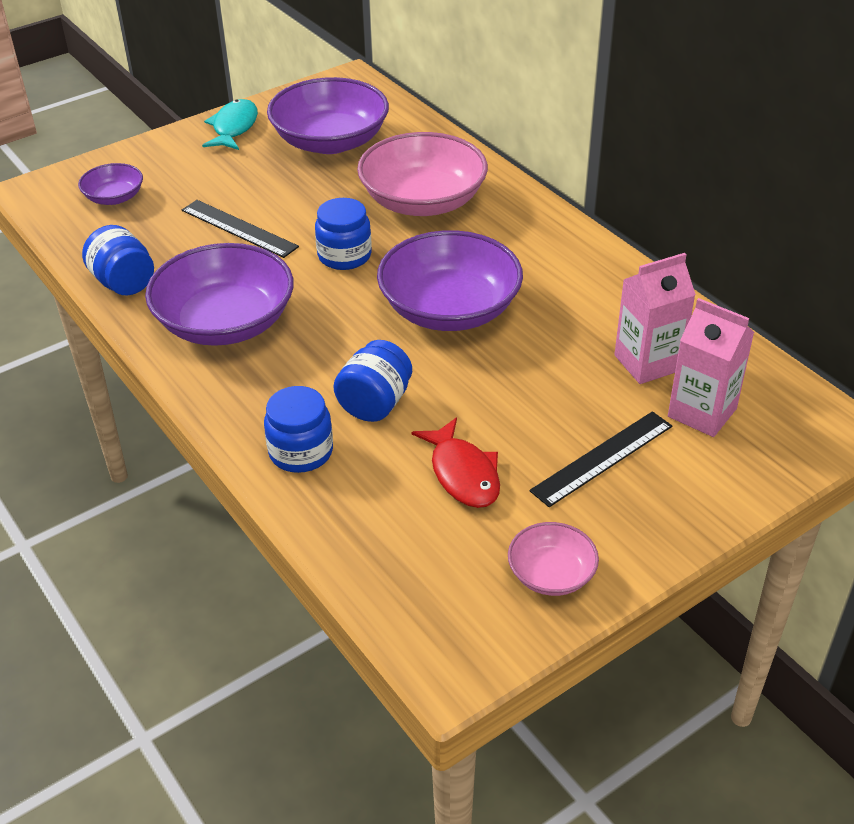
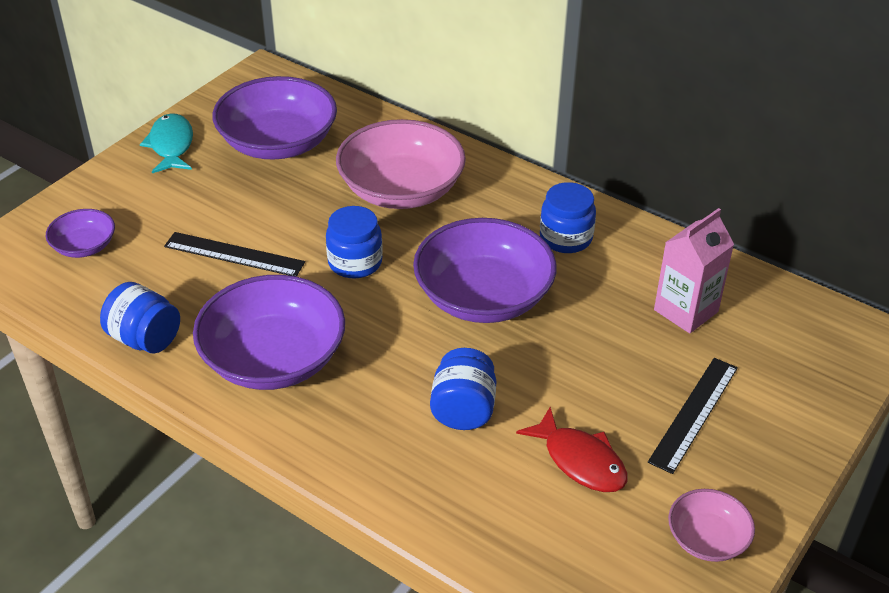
camera: 20 degrees left, 0 degrees up
blue jar [264,386,333,473] -> blue jar moved to [540,182,596,253]
pink carton [668,298,754,437] -> none

